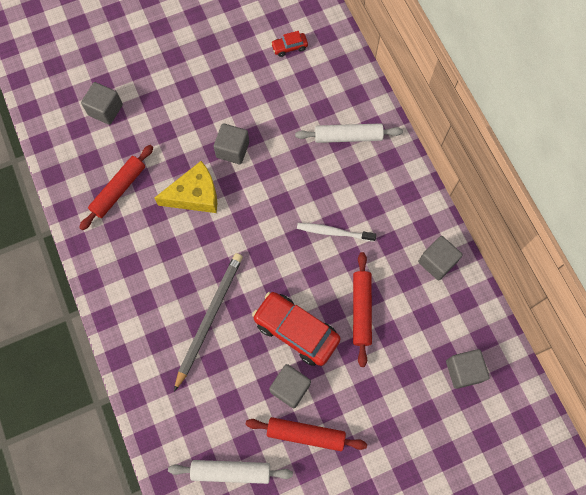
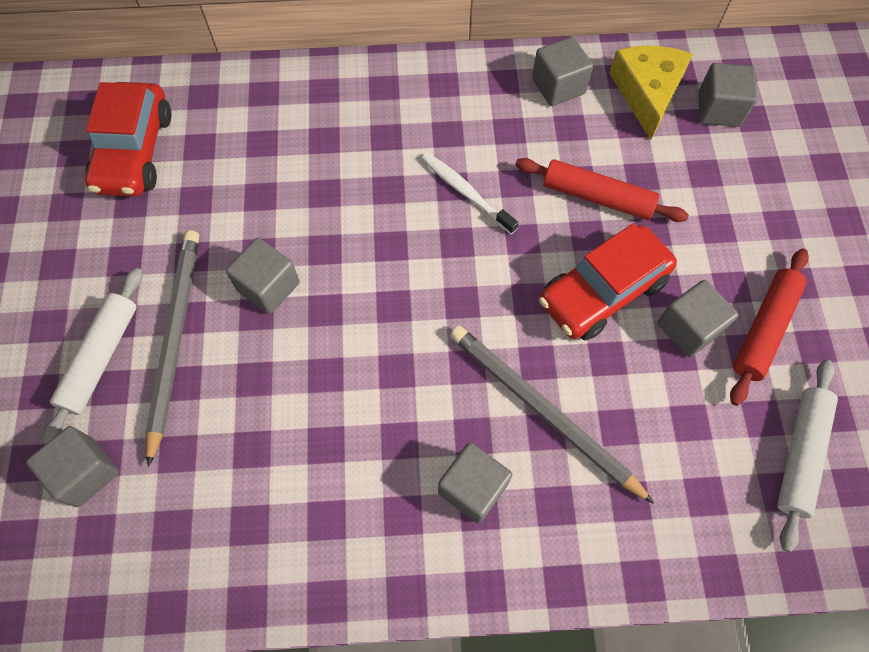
camera: 70 degrees left, 5 degrees down
red rolling pin [79,145,153,230] -> none
yellow cheese [154,161,217,213] -> yellow cheese moved to [609,46,693,140]
red car [271,31,308,57] -> red car [85,82,172,197], size x2.14
white rolling pin [295,123,403,143] -> white rolling pin moved to [42,268,142,444]
white toothbrush [297,223,376,242] -> white toothbrush turned 105 degrees clockwise [422,153,519,234]
none -> grey pencil [145,230,199,467]
none -> grey cube [438,443,512,524]

